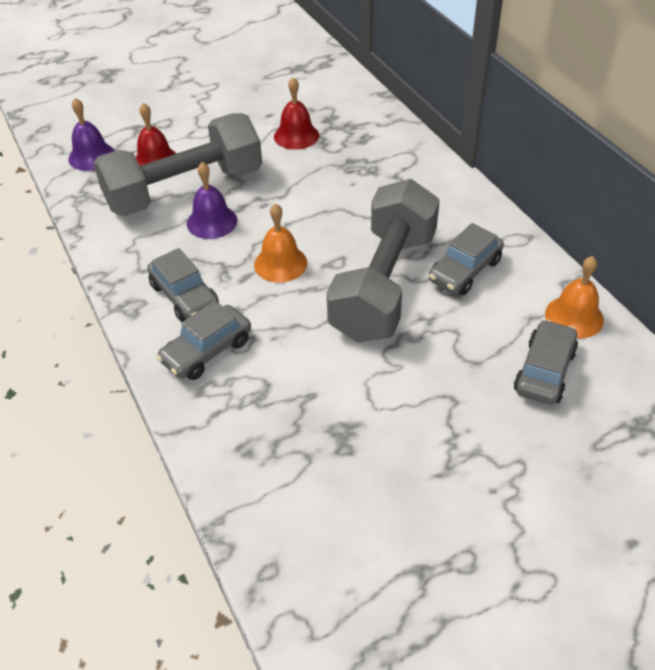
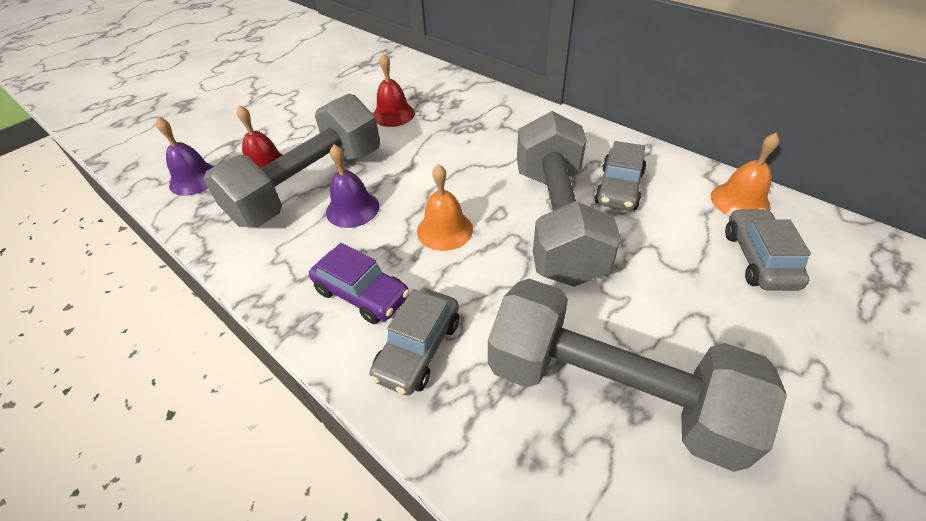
camera: 20 degrees left, 0 degrees up
grey car [147,248,219,322] -> purple car [309,243,410,324]
none -> grey dumbbell [488,279,787,472]

